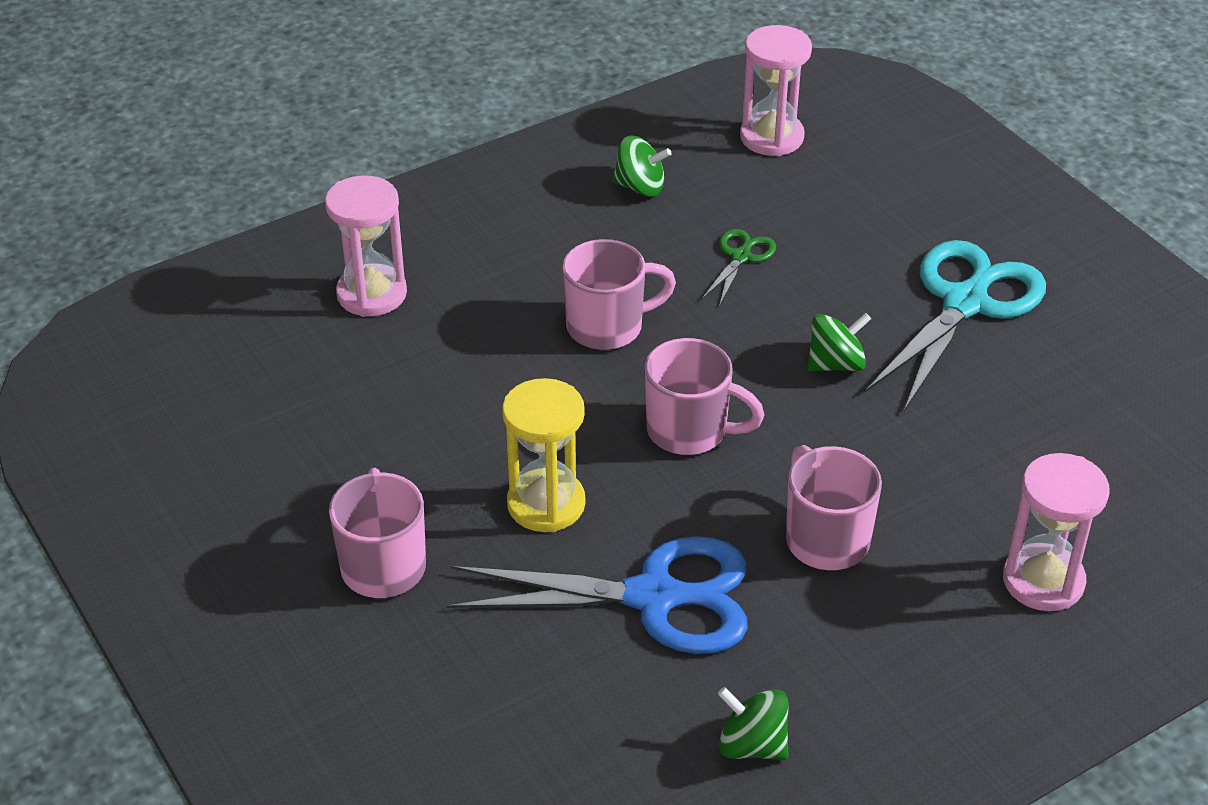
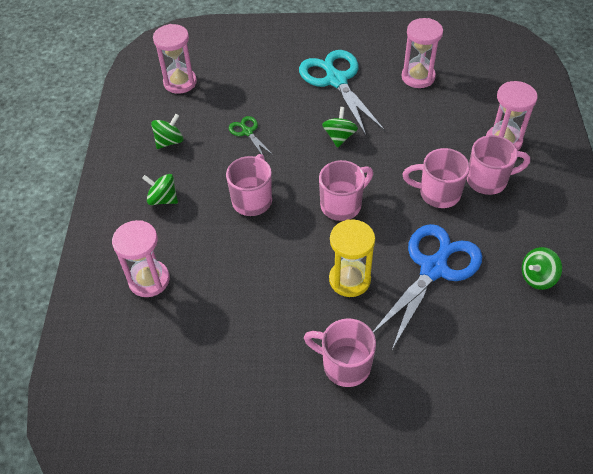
camera: 55 degrees left, 10 degrees up
none -> green spinning top [142,174,178,205]
none -> pink hourglass [402,18,443,88]
none -> pink mug [467,135,530,195]

